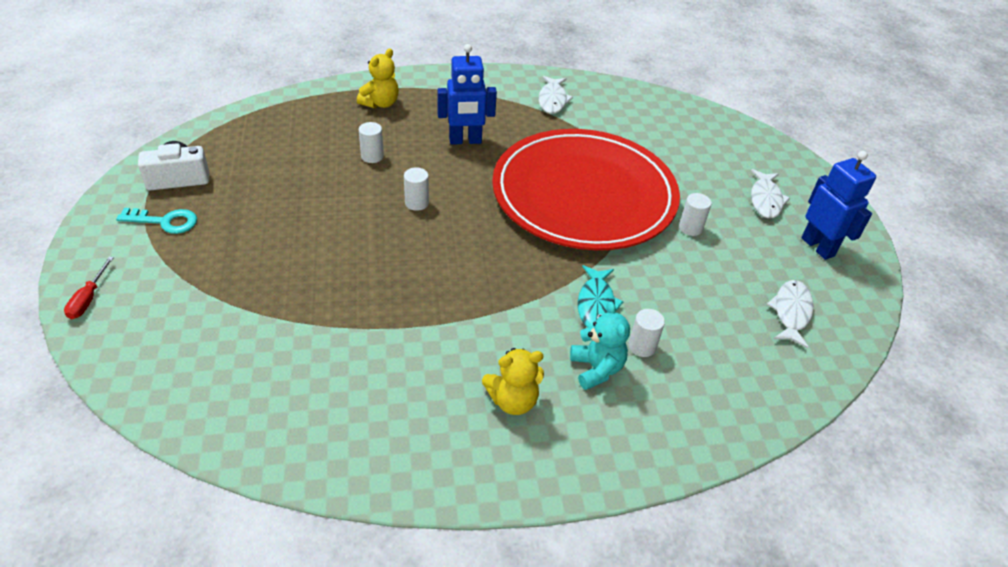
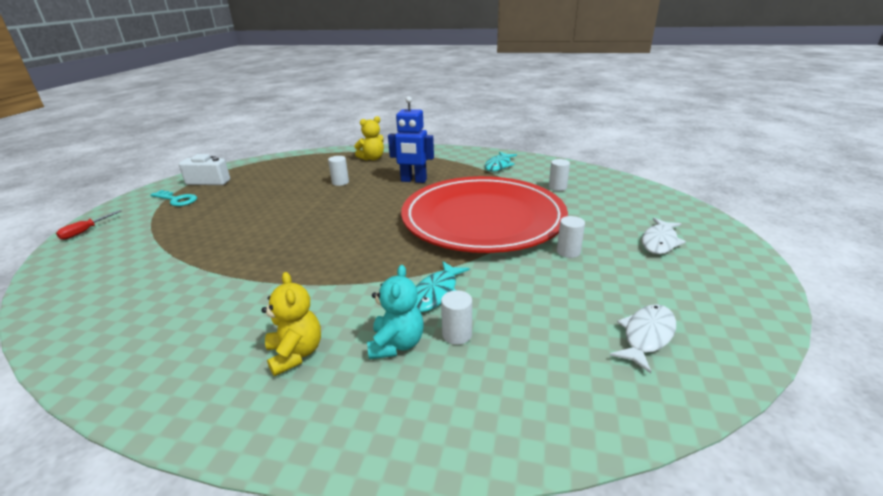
camera: 25 degrees right, 15 degrees down
white cylinder [404,168,429,211] -> white cylinder moved to [549,159,570,191]
yellow teddy bear [482,348,544,415] -> yellow teddy bear turned 120 degrees counterclockwise [262,272,321,376]
white fish [539,76,573,114] -> turquoise fish [485,152,517,171]
blue robot [801,151,876,260] -> none

